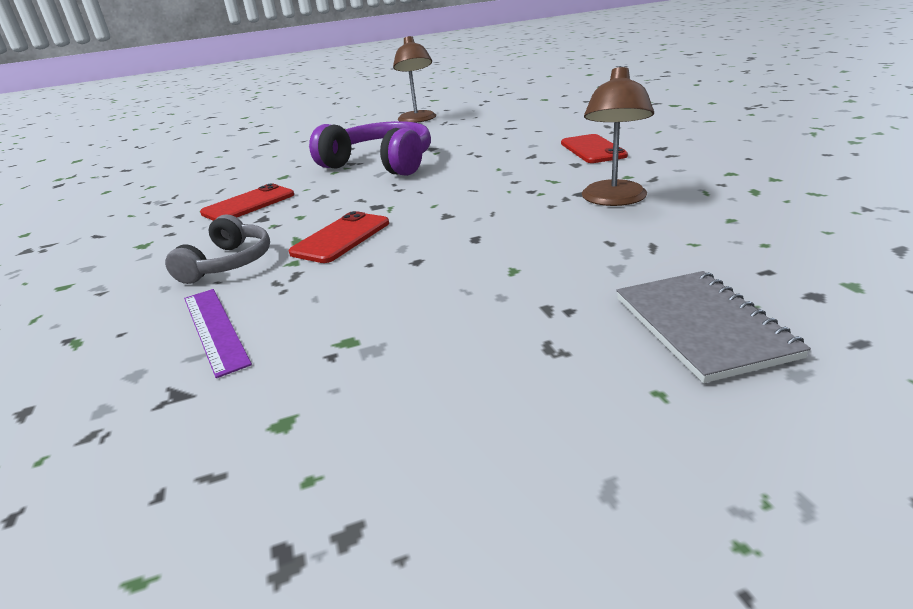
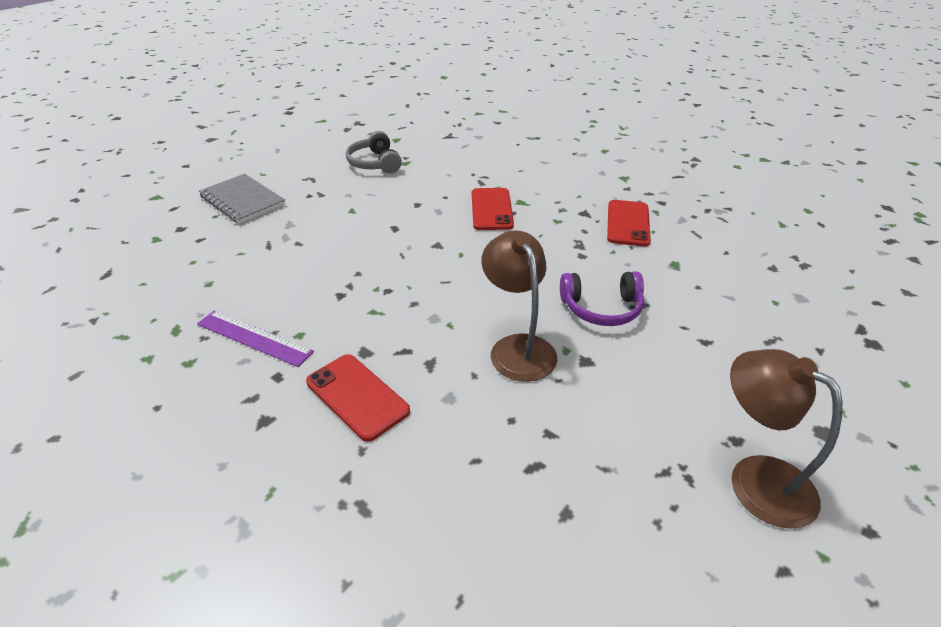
camera: 145 degrees right, 10 degrees up
grey headphones [165,215,270,284] -> grey headphones moved to [346,131,402,173]
purple ruler [184,289,252,378] -> purple ruler moved to [197,311,314,367]
purple headphones [309,121,431,176] -> purple headphones [560,271,644,326], size x0.59
brown lamp [582,66,654,206] -> brown lamp moved to [481,231,557,382]

